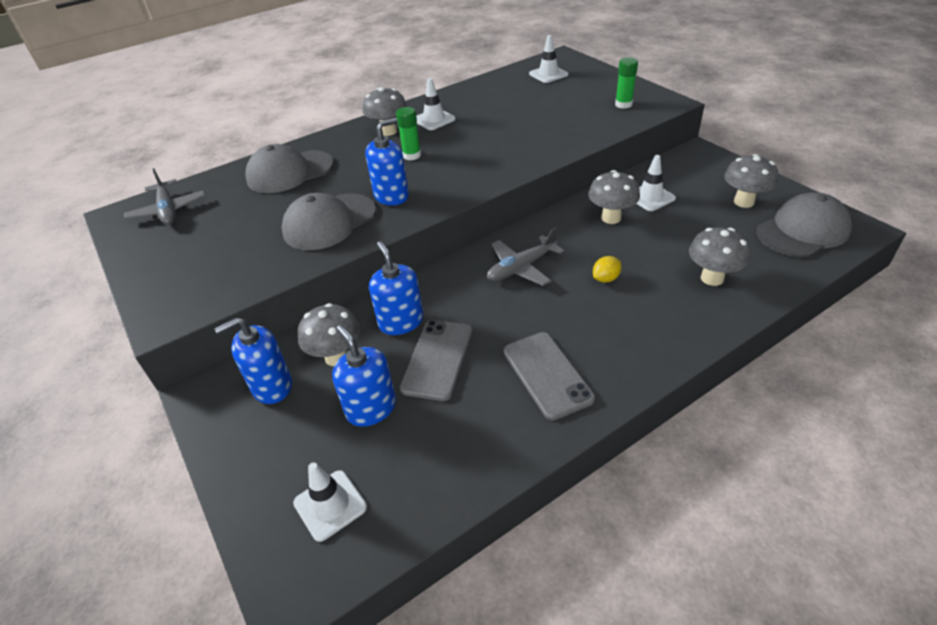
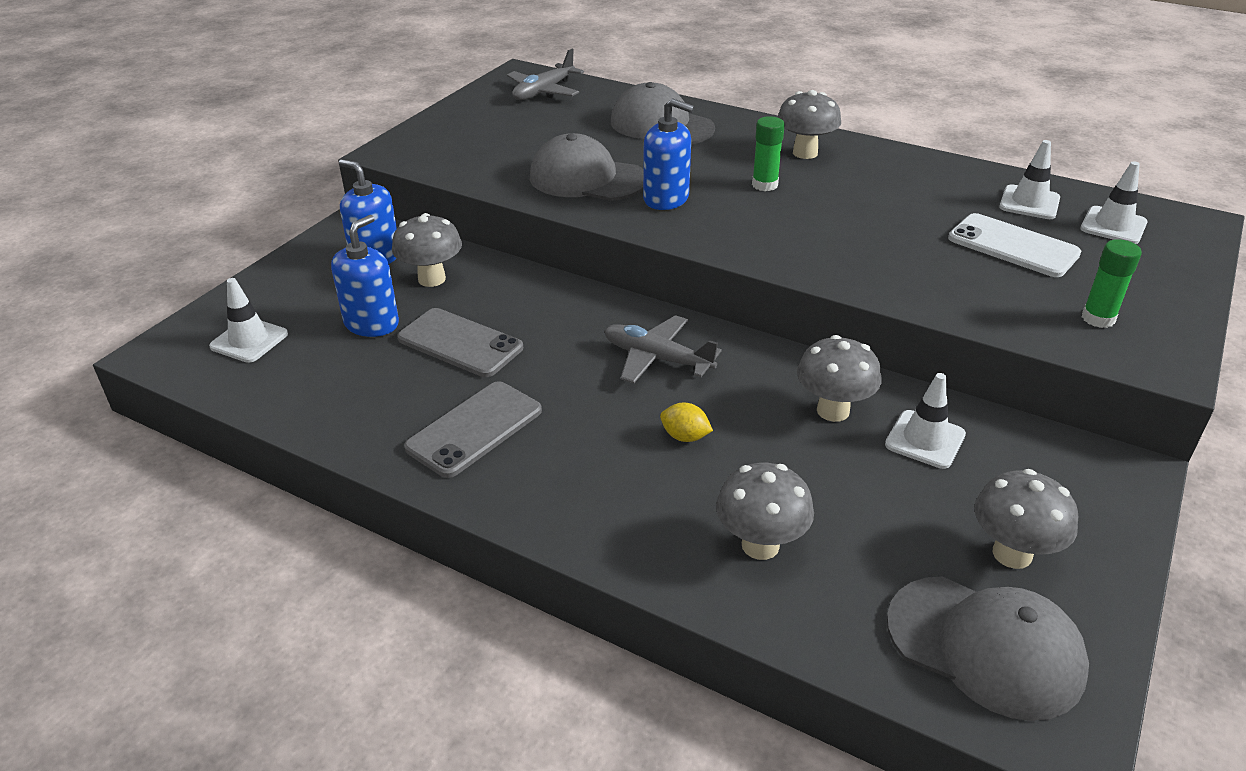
camera: 60 degrees right, 5 degrees down
blue soap dispenser [369,241,423,335] -> none
grey phone [400,320,473,401] -> grey phone turned 45 degrees clockwise [397,308,523,377]
white traffic cone [416,78,456,130] -> white traffic cone moved to [999,140,1060,219]
none -> white phone [948,213,1081,277]

